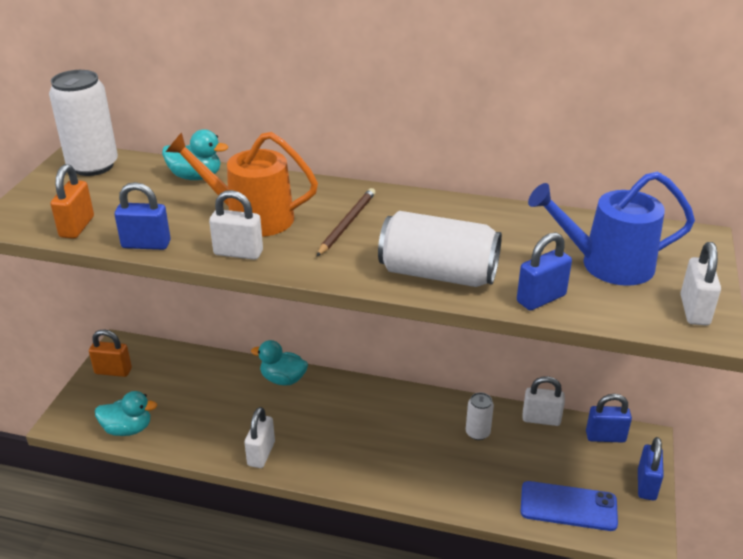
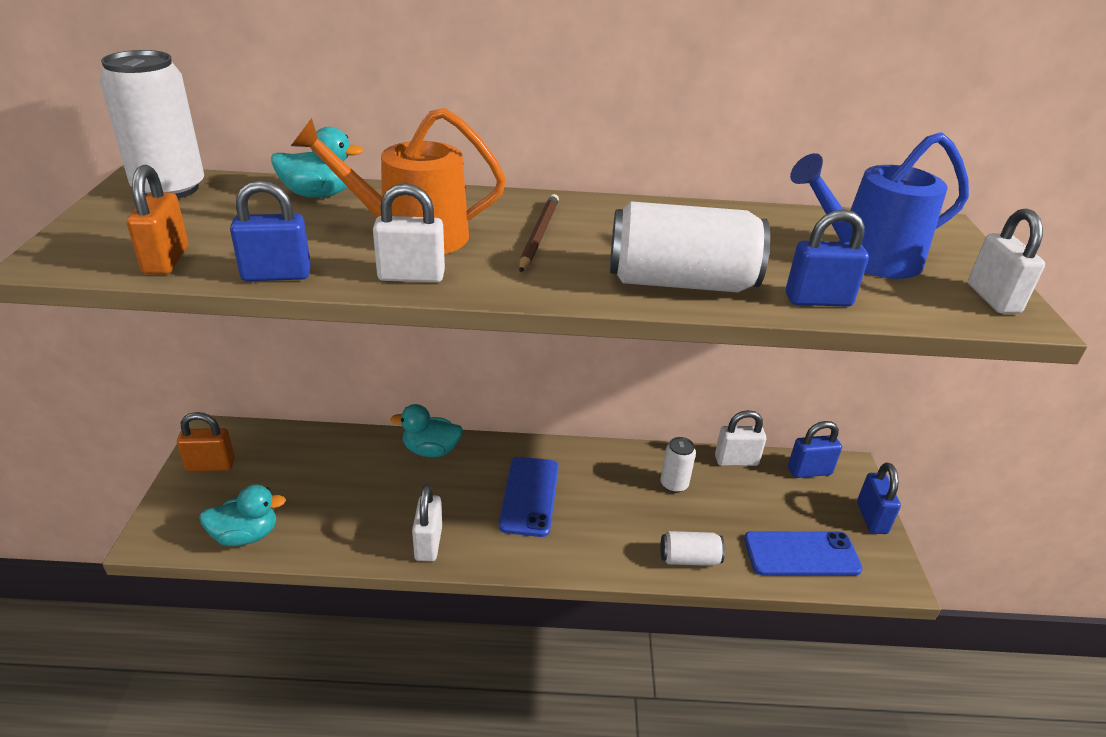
camera: 15 degrees left, 0 degrees up
blue padlock [517,232,572,310] -> blue padlock turned 45 degrees clockwise [786,209,869,307]
none -> blue phone [499,457,559,537]
none -> white can [660,531,725,566]

